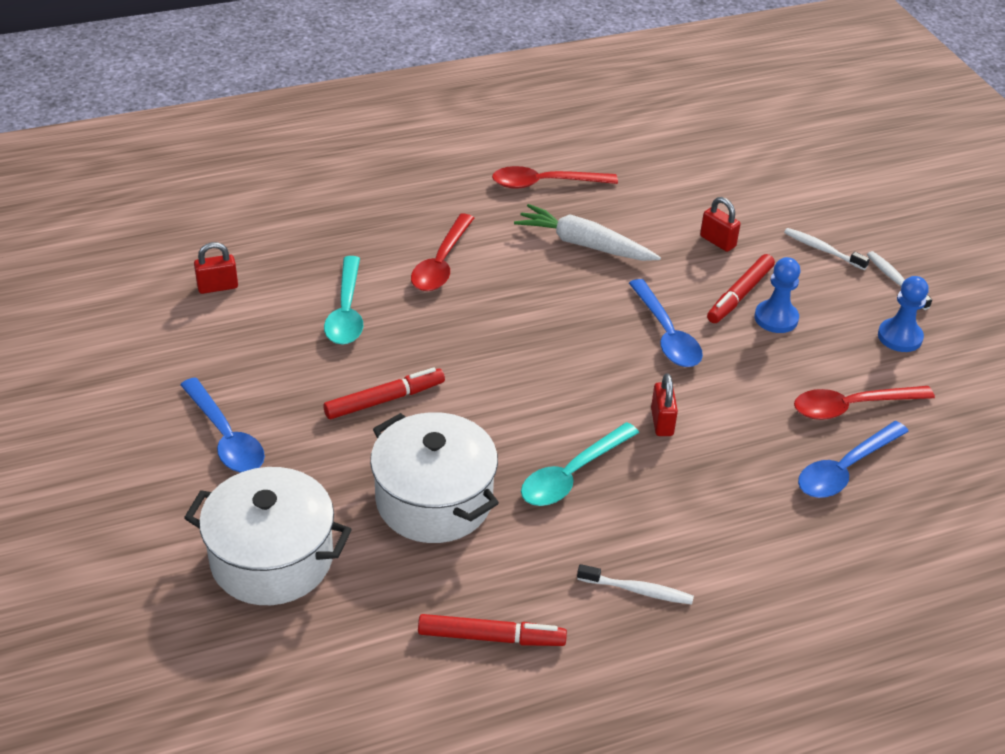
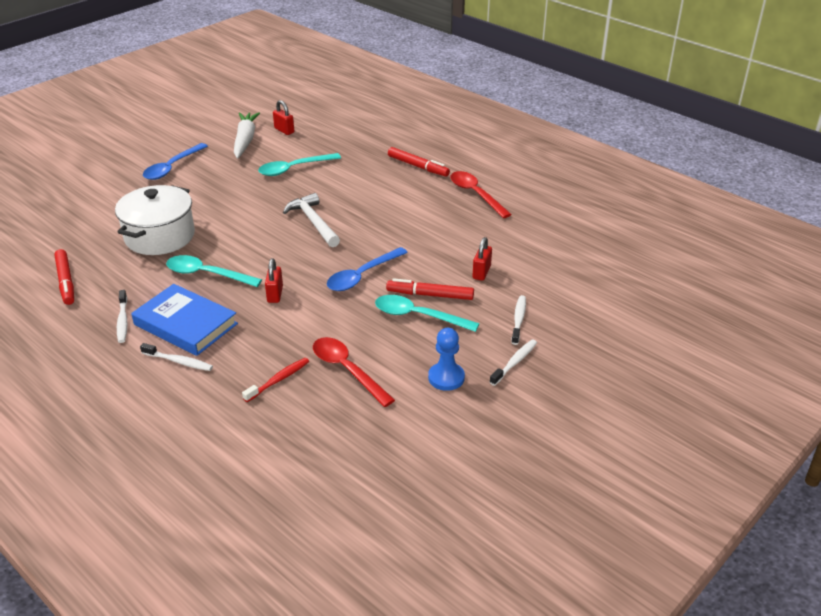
camera: 65 degrees right, 5 degrees down
white pot [184,467,352,605] -> none
red marker [323,367,445,419] -> red marker moved to [388,147,450,177]
red spoon [411,214,474,291] -> none
white carrot [514,204,661,261] -> white carrot moved to [234,112,260,159]
red padlock [651,373,678,436] -> red padlock turned 60 degrees counterclockwise [265,258,283,303]
blue pawn [755,257,800,333] -> turquoise spoon [375,295,479,332]
blue spoon [798,421,909,498] -> red toothbrush [242,358,309,402]
none -> blue book [131,284,238,356]
none -> white toothbrush [140,343,213,371]
none -> white hammer [283,193,340,247]

